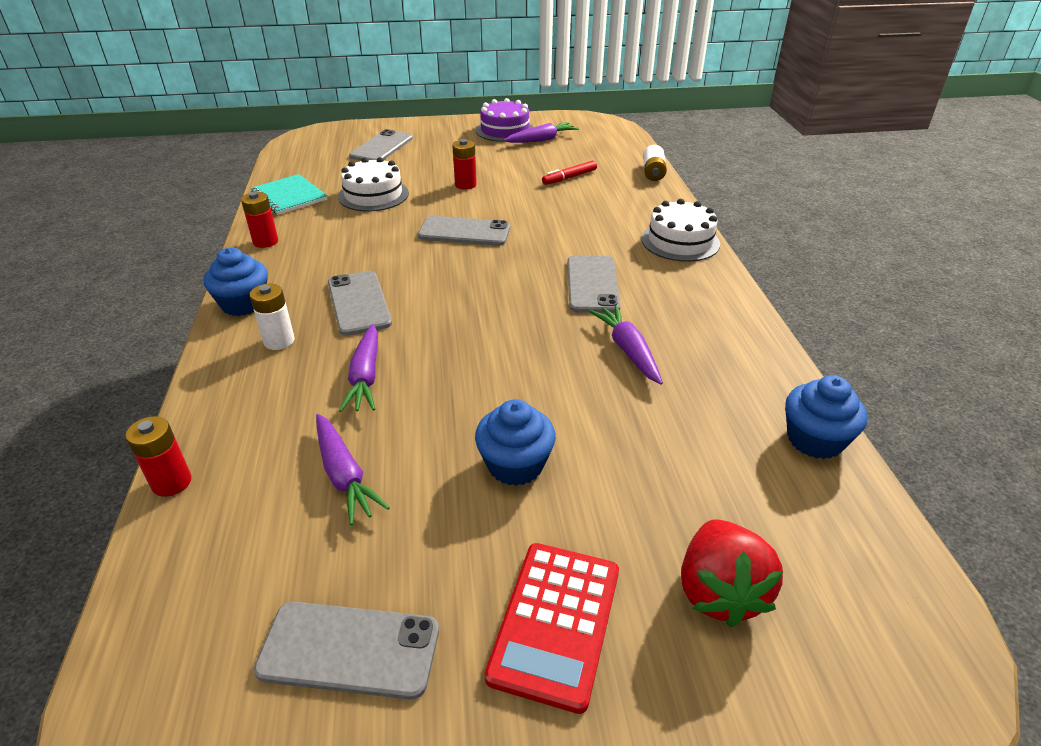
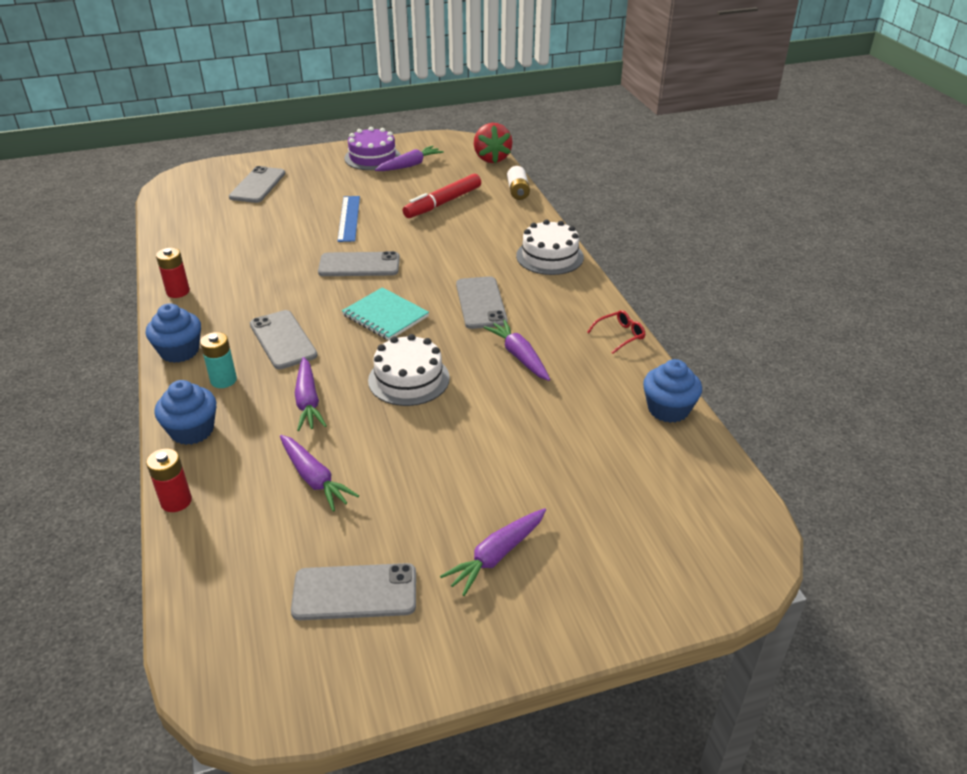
camera: 10 degrees left, 0 degrees up
white battery [249,284,294,350] -> turquoise battery [200,332,237,388]
turquoise notebook [250,174,327,215] -> turquoise notebook moved to [342,287,429,340]
white cake [338,157,409,211] -> white cake moved to [368,334,450,406]
red battery [452,139,477,189] -> blue ruler [337,196,360,242]
blue cupcake [475,399,556,486] -> blue cupcake moved to [154,380,216,445]
red calculator [485,543,619,714] -> purple carrot [440,508,546,596]
red marker [542,160,597,185] -> red marker [403,174,481,218], size x1.64
red strawberry [681,519,783,627] -> red strawberry moved to [474,123,513,163]
none -> red glasses [587,310,645,354]

